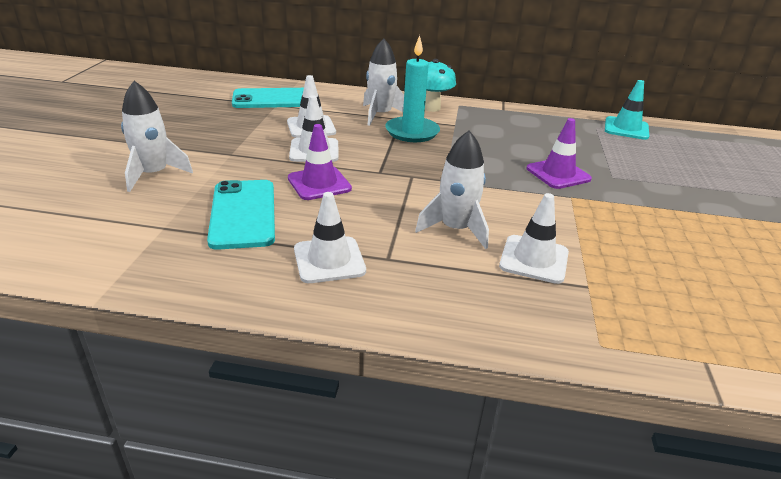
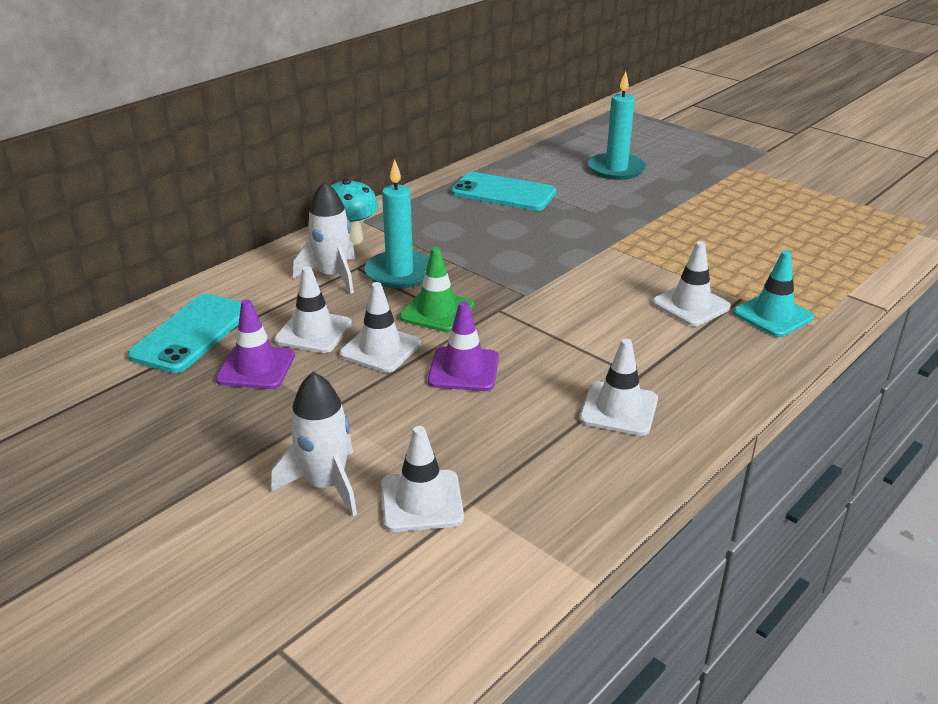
camera: 55 degrees left, 0 degrees up
turquoise phone [207,180,275,250] -> turquoise phone moved to [451,172,556,211]
white rocket [415,131,489,249] -> none
purple traffic cone [526,118,592,189] -> purple traffic cone moved to [216,299,295,389]
turquoise traffic cone [605,80,649,140] -> turquoise traffic cone moved to [733,251,814,337]
none -> white traffic cone [381,426,464,532]
none -> green traffic cone [400,247,474,332]
none -> turquoise candle [588,71,646,180]

